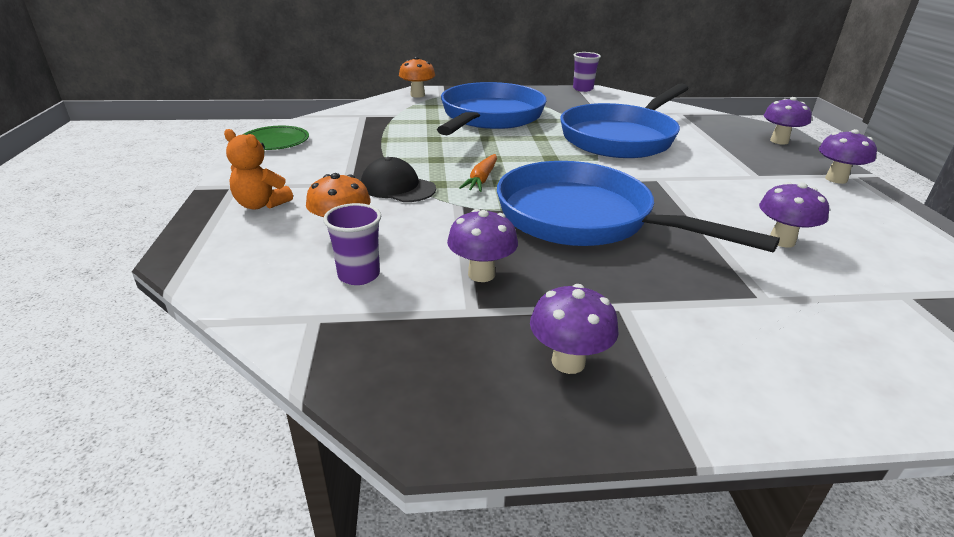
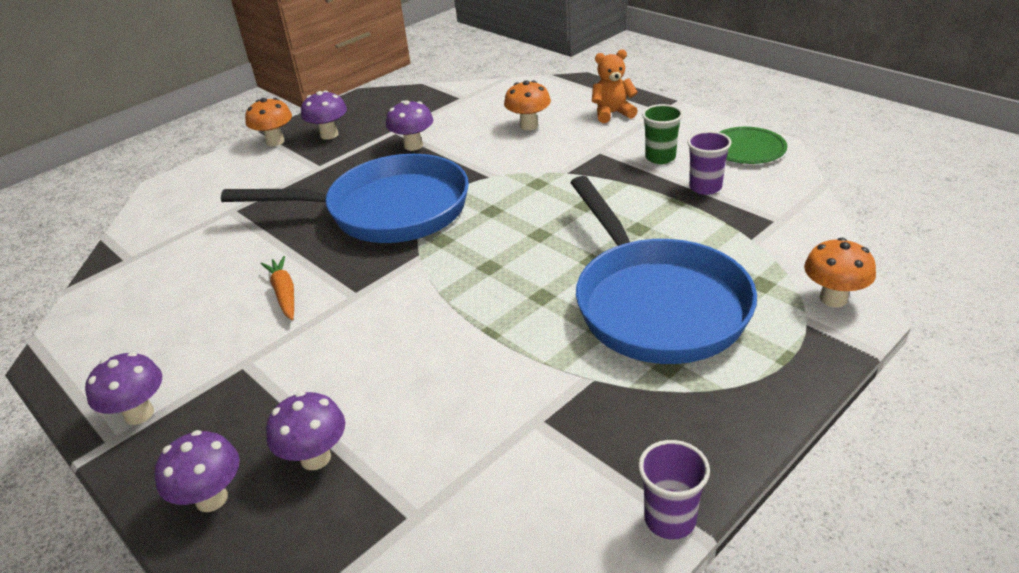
camera: 145 degrees right, 5 degrees up
purple cup [323,203,381,285] -> purple cup moved to [687,131,732,195]
black cap [361,157,436,202] -> none
orange carrot [459,154,497,192] -> orange carrot moved to [261,256,294,320]
blue pan [560,83,689,158] -> none
purple mushroom [759,182,829,248] -> purple mushroom moved to [266,391,345,470]
none -> orange mushroom [245,98,292,146]
none -> green cup [642,104,683,164]

